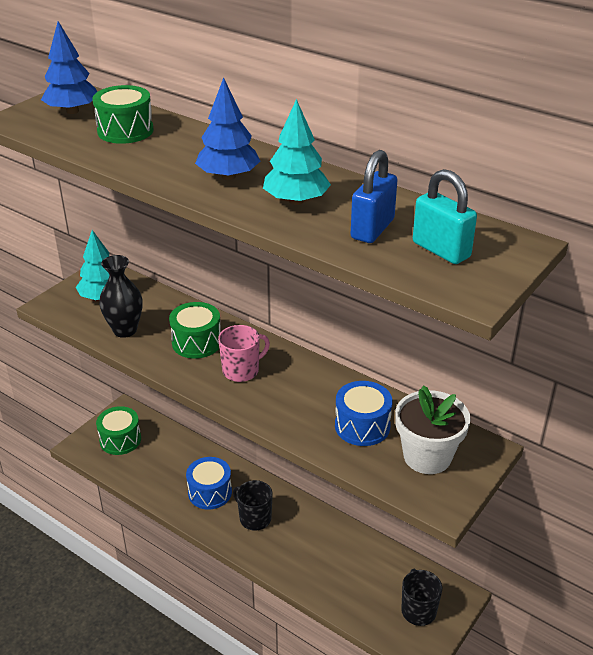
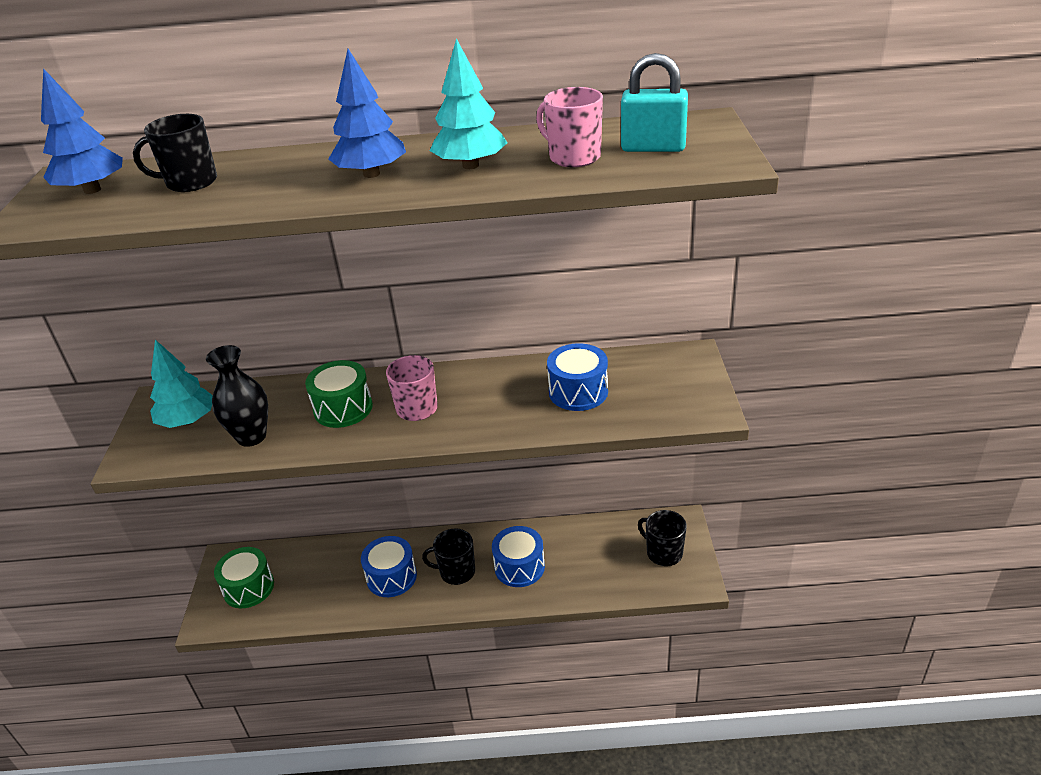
camera: 35 degrees left, 0 degrees up
green drum [93,85,154,144] -> black mug [133,114,217,192]
blue padlock [351,150,397,243] -> pink mug [536,87,603,167]
white flower pot [395,385,471,474] -> none
none -> blue drum [492,526,545,587]

